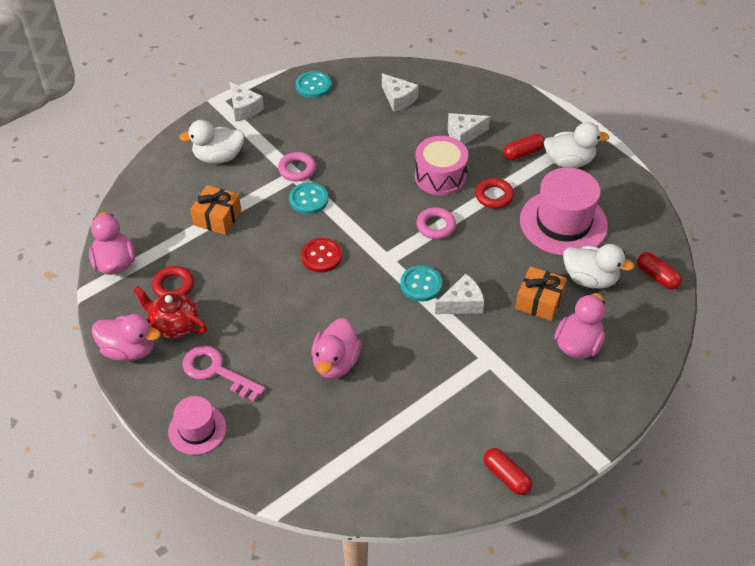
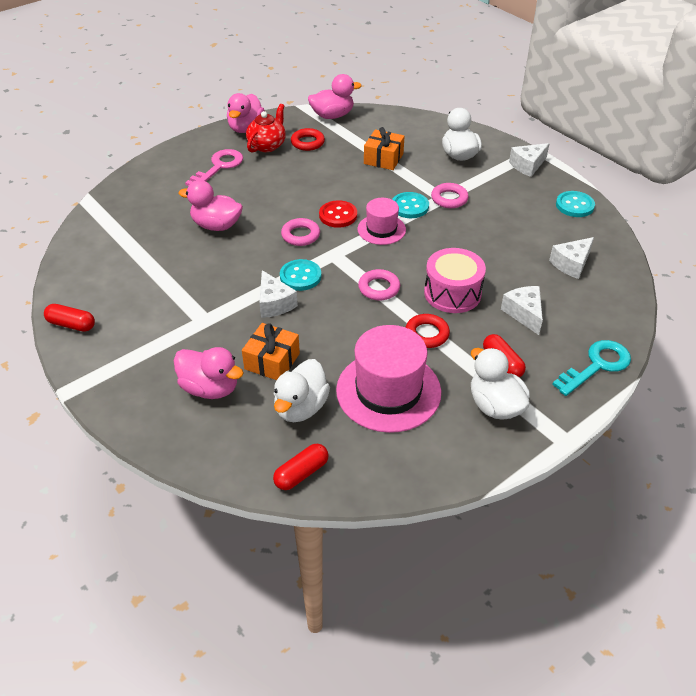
camera: 90 degrees right, 5 degrees down
pink hat [168,396,226,455] -> pink hat moved to [358,198,406,245]
red capsule [484,448,532,495] -> red capsule turned 60 degrees clockwise [44,304,95,332]
white duck [544,122,609,168] -> white duck turned 150 degrees clockwise [471,348,530,420]
none -> pink ring [281,218,320,246]
none -> turquoise key [552,340,631,396]

